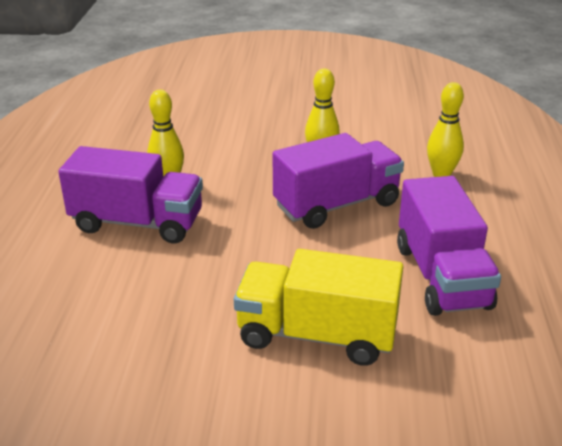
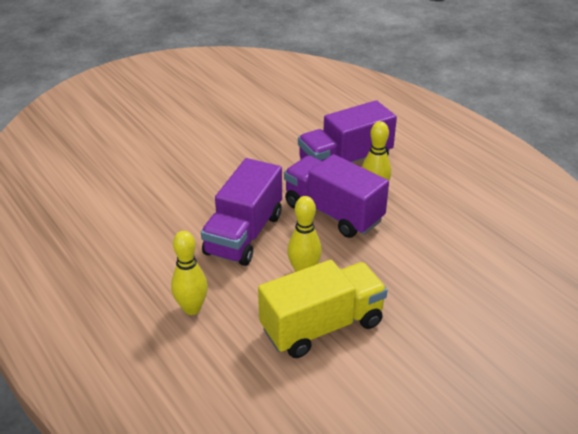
camera: 140 degrees right, 5 degrees up
yellow truck [234,249,403,366] -> yellow truck moved to [258,260,388,358]
purple truck [397,176,501,316] -> purple truck moved to [284,154,389,238]

